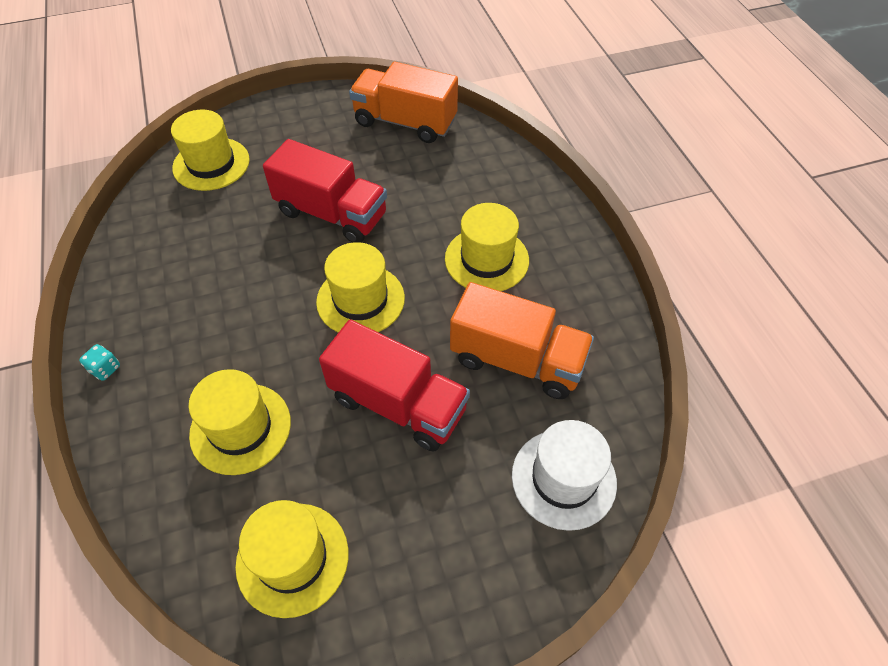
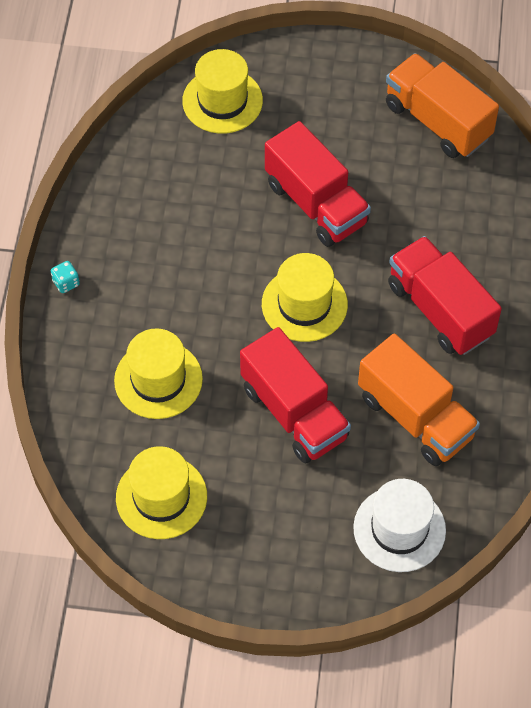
camera: 25 degrees right, 5 degrees up
yellow hat [445,203,529,291] -> red truck [388,236,502,355]

